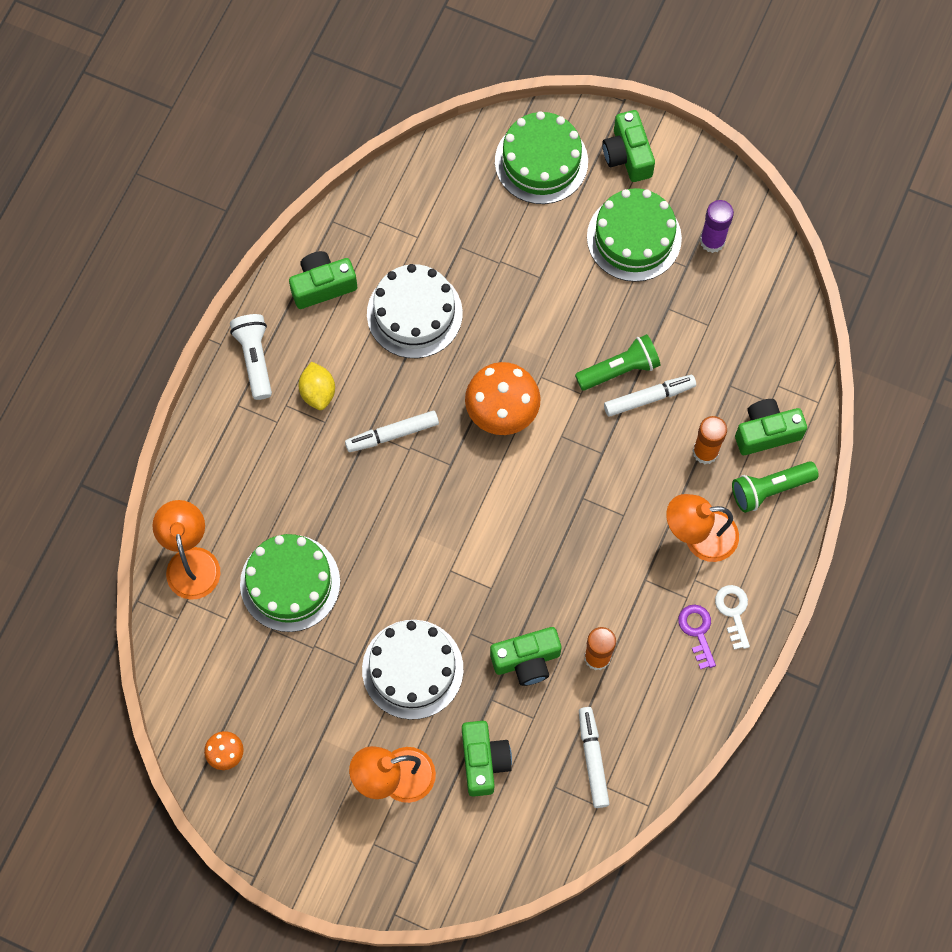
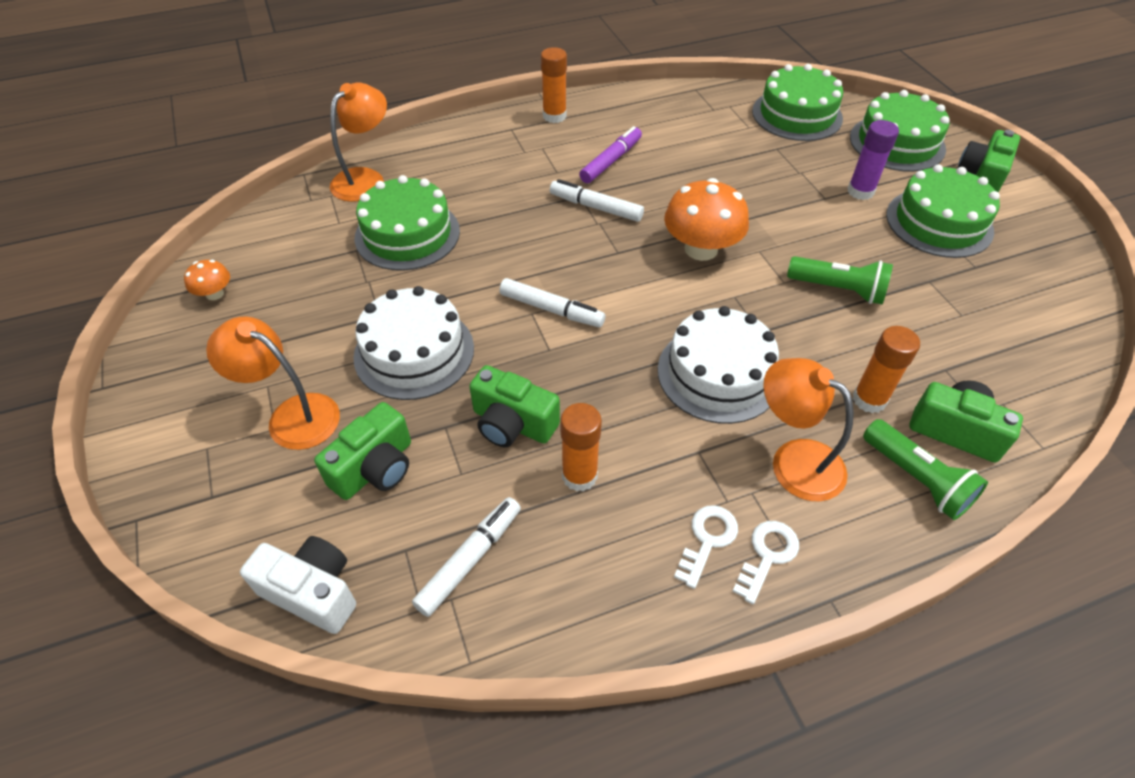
camera: 45 degrees right, 20 degrees down
white flashlight [230,314,272,400] -> orange glue stick [541,47,567,123]
green camera [289,251,357,309] -> none
yellow lemon [299,362,335,410] -> none
white cake [367,264,463,358] -> white cake moved to [658,306,779,424]
white marker [604,375,696,417] -> white marker moved to [499,278,606,327]
purple key [678,604,716,669] -> white key [674,505,738,589]
purple glue stick [700,200,734,253] -> purple glue stick moved to [847,120,899,200]
green flashlight [732,461,819,513] -> green flashlight turned 150 degrees counterclockwise [863,419,988,520]
none -> white camera [240,536,356,634]
none -> purple marker [579,126,642,183]
none -> green cake [752,64,843,141]

